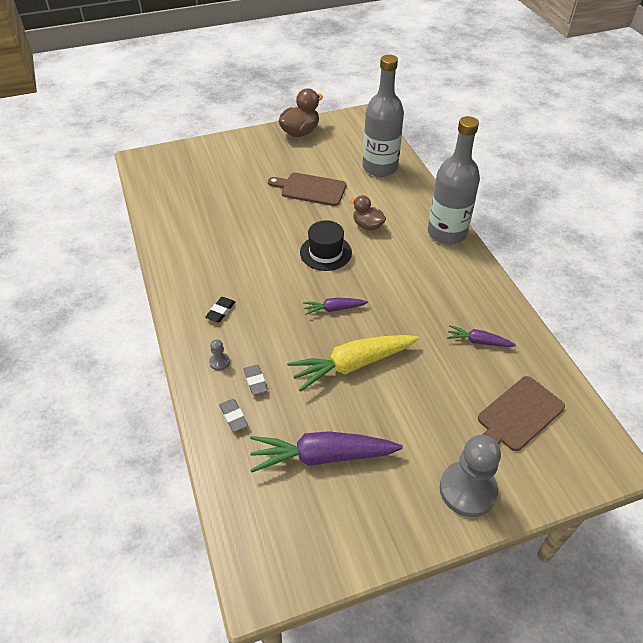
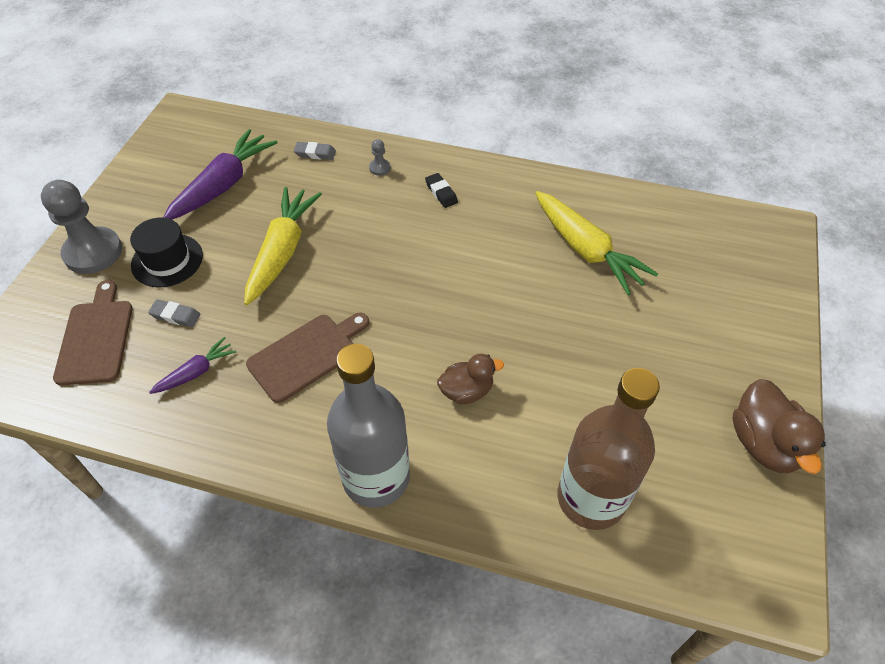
camera: 125 degrees right, 5 degrees up
grey eraser [244,365,268,395] -> grey eraser moved to [148,299,200,327]
brown cutting board [268,173,346,206] -> brown cutting board moved to [246,313,369,403]
black hat [300,220,352,271] -> black hat moved to [130,217,203,287]
purple carrot [303,298,368,315] -> none
grey bottle [363,55,404,177] -> brown bottle [558,368,660,530]
none -> yellow carrot [535,191,658,295]

